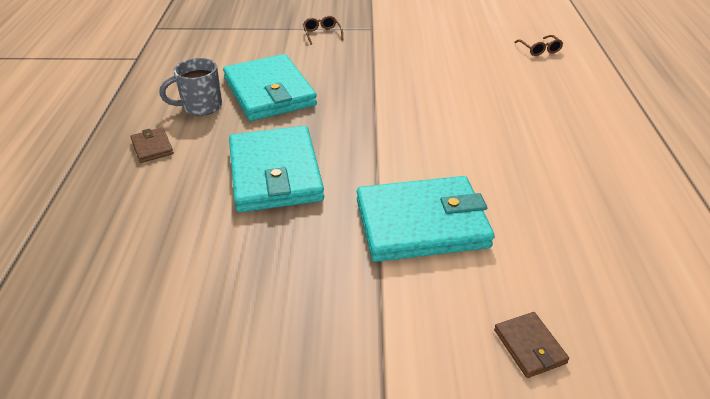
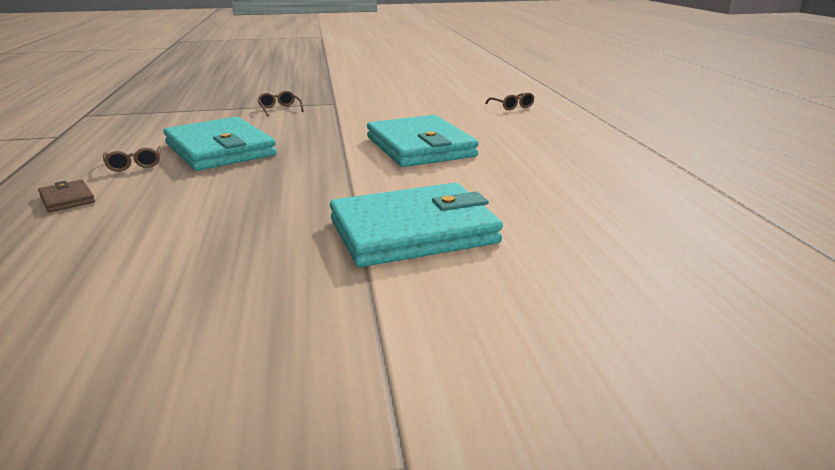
camera: 10 degrees left, 15 degrees down
grey mug [160,58,222,116] -> brown glasses [103,146,161,171]
turquoise wallet [229,126,324,212] -> turquoise wallet moved to [367,115,479,167]
brown wallet [494,312,569,378] -> none

